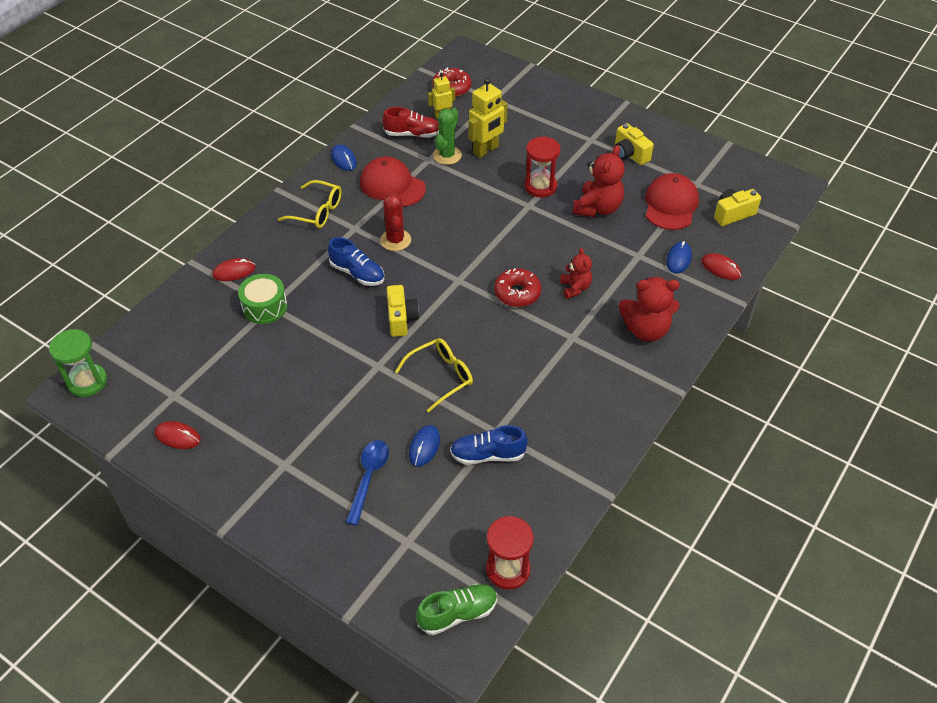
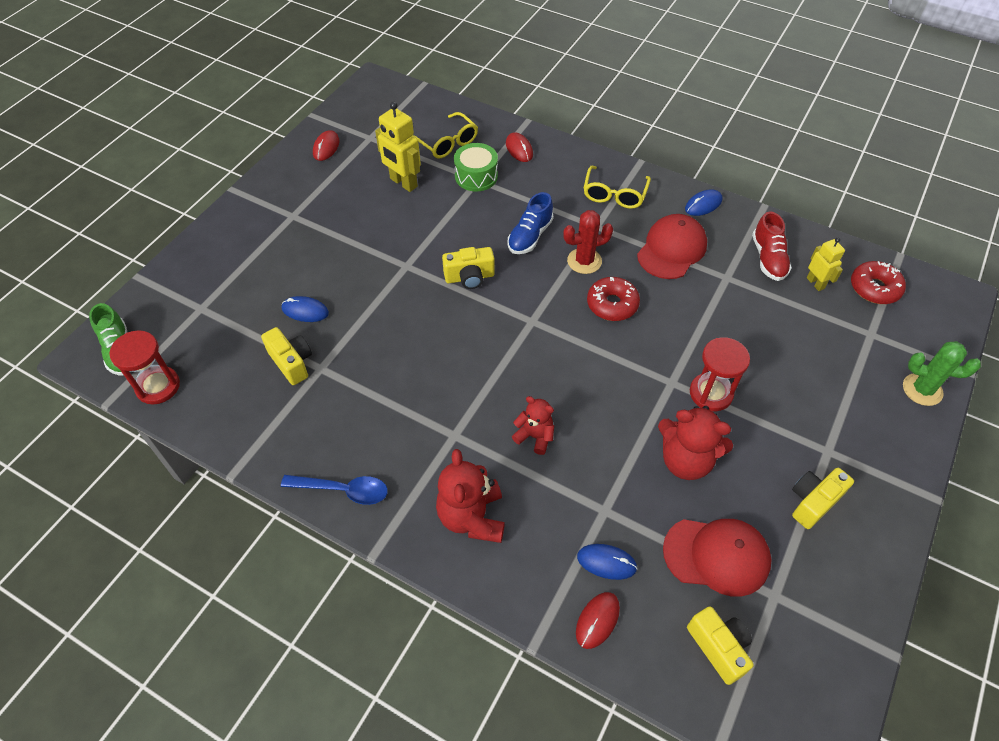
camera: 85 degrees right, 5 degrees up
green hourglass [49,329,107,397] -> none
blue spoon [346,440,389,525] -> blue spoon moved to [281,475,388,505]
yellow glasses [395,338,473,412] -> yellow glasses moved to [413,112,478,159]
green cactus [433,108,462,165] -> green cactus moved to [903,341,981,406]
blue shoe [450,425,528,465] -> yellow camera [261,327,312,385]
yellow robot [468,78,508,158] -> yellow robot moved to [375,102,421,192]
red donut [494,268,541,307] -> red donut moved to [587,277,640,321]
red teddy bear [560,248,592,299] -> red teddy bear turned 135 degrees counterclockwise [512,396,554,455]

